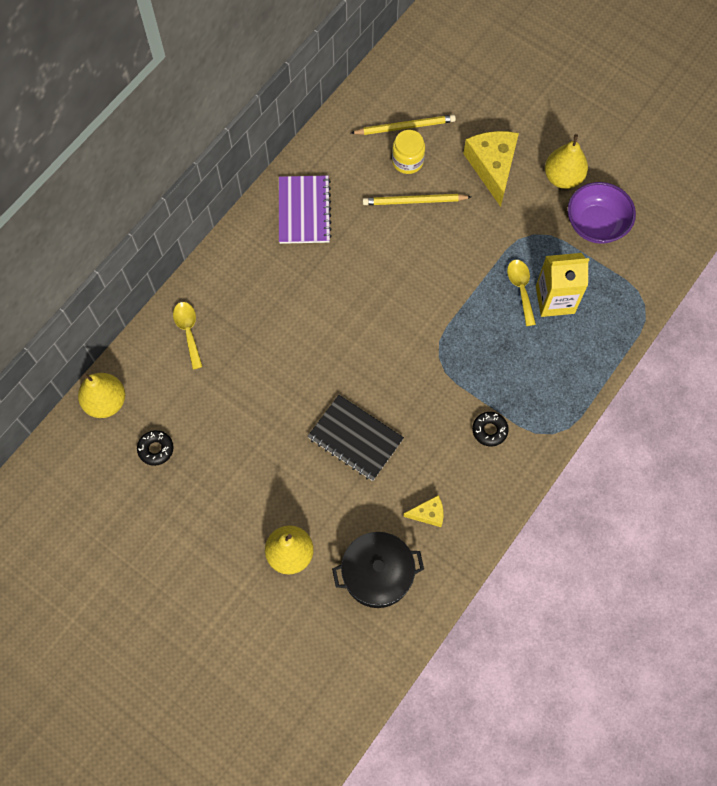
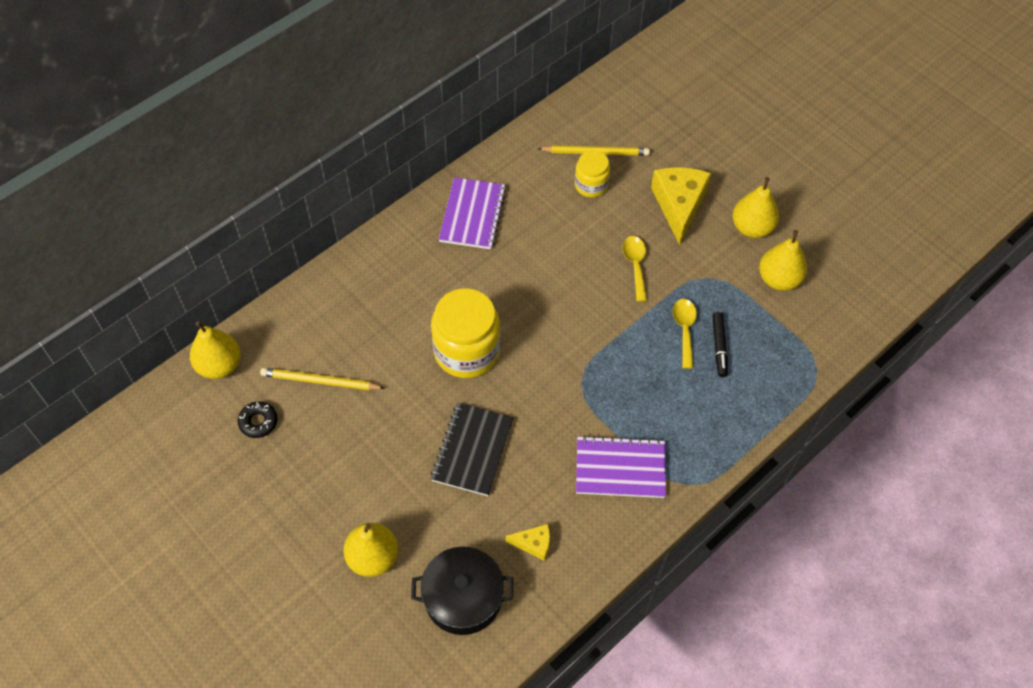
camera: 10 degrees right, 10 degrees down
yellow spoon [173,302,203,369] -> yellow spoon moved to [623,236,647,302]
black notebook [308,395,404,481] -> black notebook turned 60 degrees clockwise [431,403,514,496]
yellow pencil [362,194,471,205] -> yellow pencil moved to [260,368,385,390]
black donut [472,412,509,446] -> purple notebook [576,435,666,498]
yellow carton [536,253,589,317] -> black marker [712,312,728,377]
purple bowl [567,182,636,244] -> yellow pear [759,230,807,291]
none -> yellow jar [431,288,500,378]

